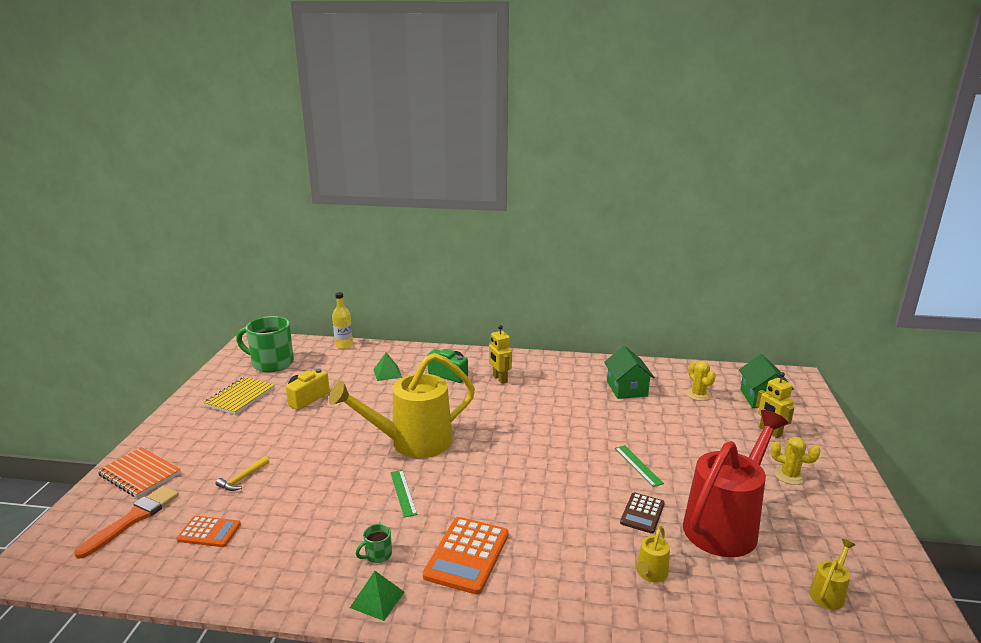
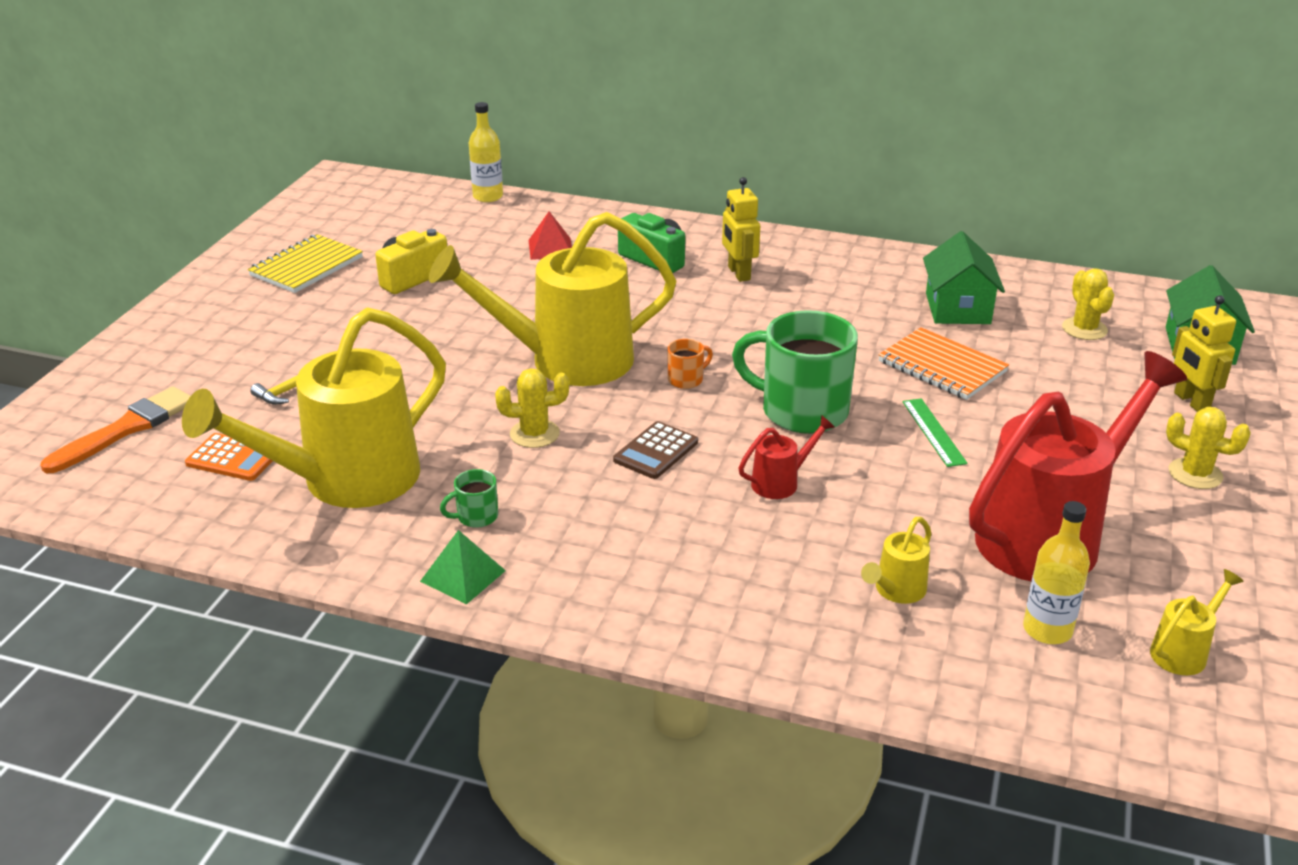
camera: 10 degrees right, 10 degrees up
orange notebook [97,447,181,498] -> orange notebook moved to [878,327,1009,400]
green mug [236,316,294,372] -> green mug moved to [732,310,858,434]
green pyramid [373,352,402,381] -> red pyramid [528,211,572,260]
green ruler [390,470,418,517] -> yellow cactus [495,368,569,448]
orange calculator [423,517,509,595] -> none
brown calculator [620,492,665,533] -> brown calculator moved to [613,421,698,479]
none -> yellow watering can [182,307,446,508]
none -> orange mug [667,339,713,389]
none -> red watering can [738,415,835,499]
none -> yellow bottle [1023,501,1090,644]

